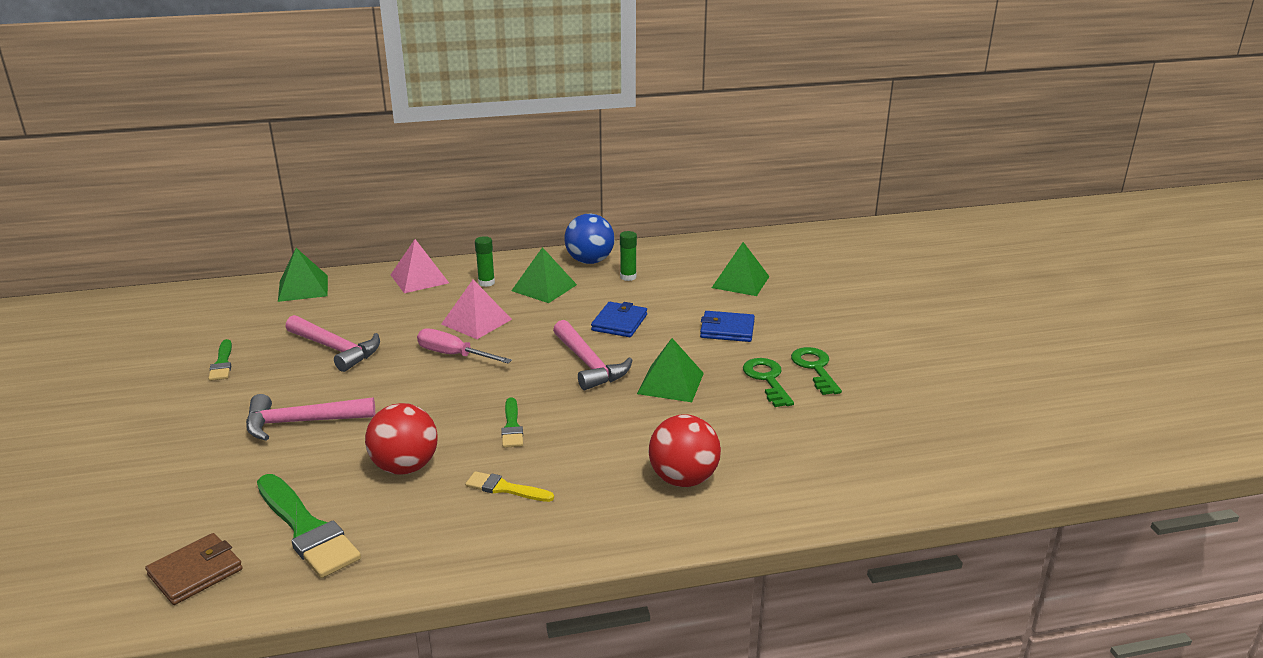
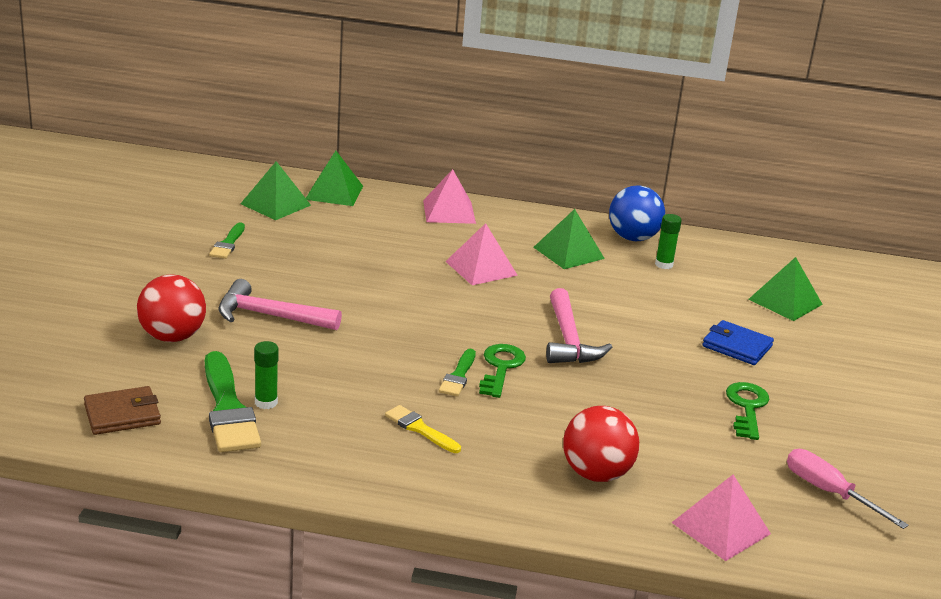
camera: 20 degrees right, 0 degrees up
pink hammer [285,315,380,372] -> none
red ball [365,403,438,475] -> red ball moved to [137,274,206,342]
pink screwdriver [417,328,512,363] -> pink screwdriver moved to [787,449,908,529]
green glue stick [475,236,495,287] -> green glue stick moved to [254,341,279,409]
blue wallet [591,302,647,337] -> none
green pyramid [637,338,704,402] -> green pyramid moved to [241,161,311,220]
green key [791,347,842,395] -> green key moved to [479,344,526,398]
none -> pink pyramid [671,475,771,561]

